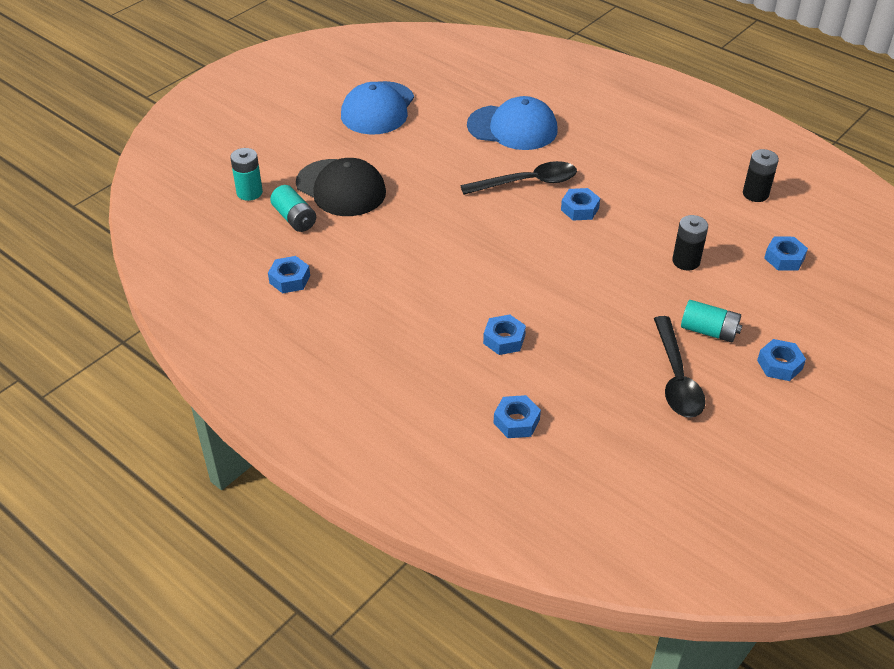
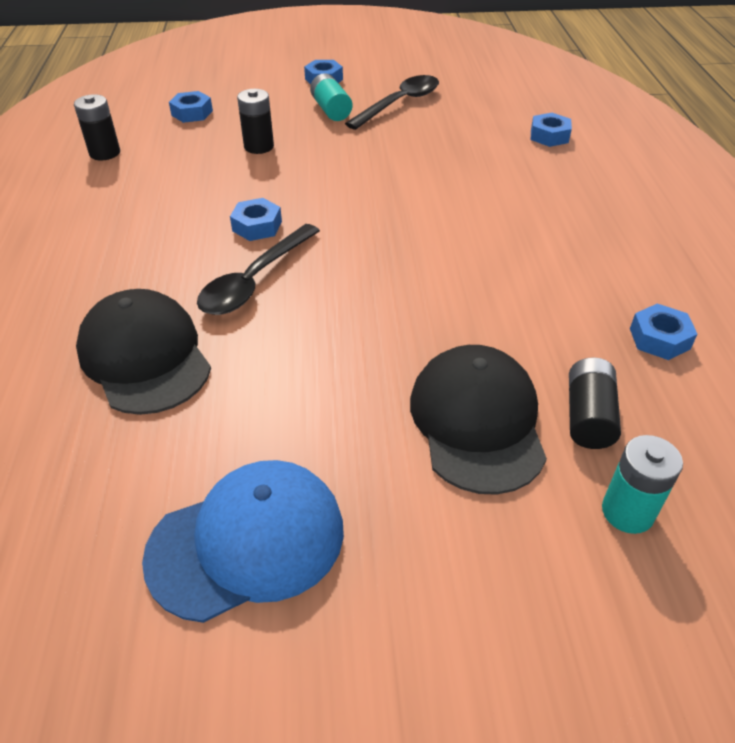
camera: 135 degrees left, 0 degrees up
turquoise battery [270,185,316,232] -> black battery [569,357,621,449]
black spoon [460,161,577,195] -> black spoon turned 90 degrees counterclockwise [197,224,320,315]
blue cap [467,96,558,150] -> black cap [76,289,211,415]
blue nut [483,315,526,355] -> none

